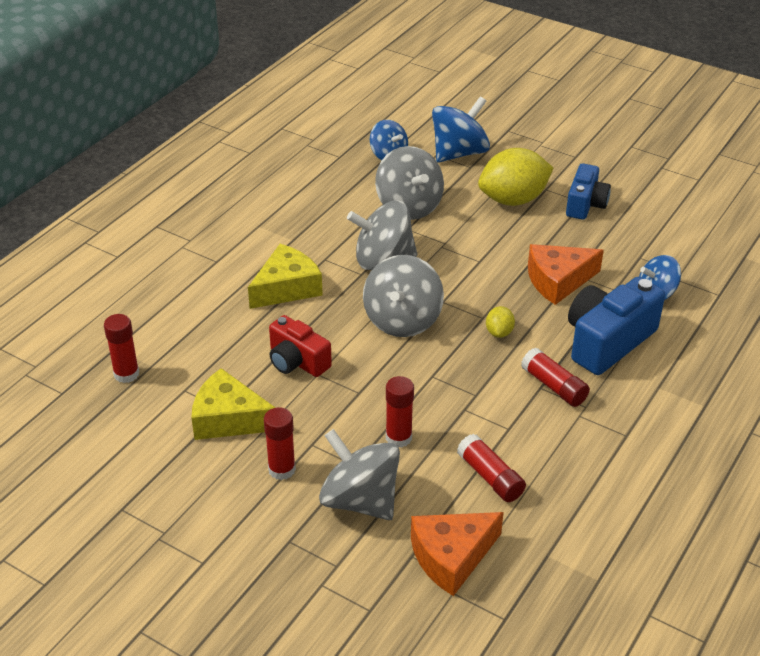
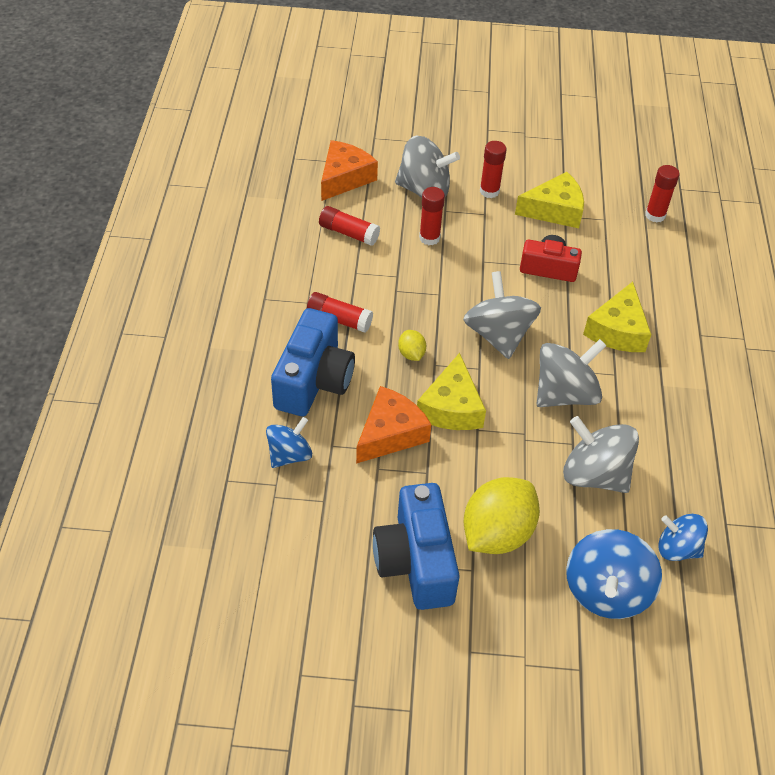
camera: 150 degrees right, 10 degrees up
blue camera [566,163,611,220] -> blue camera [373,483,460,610], size x1.58
none -> yellow cheese [417,353,486,430]

